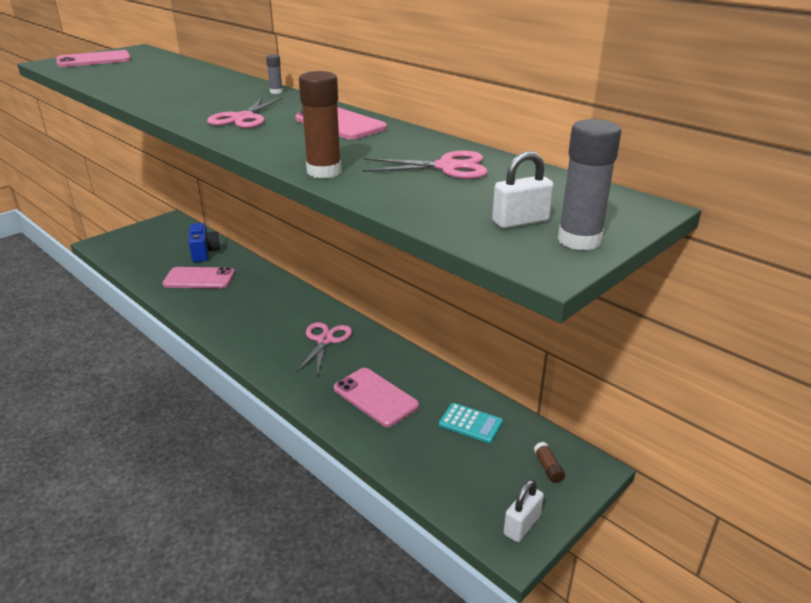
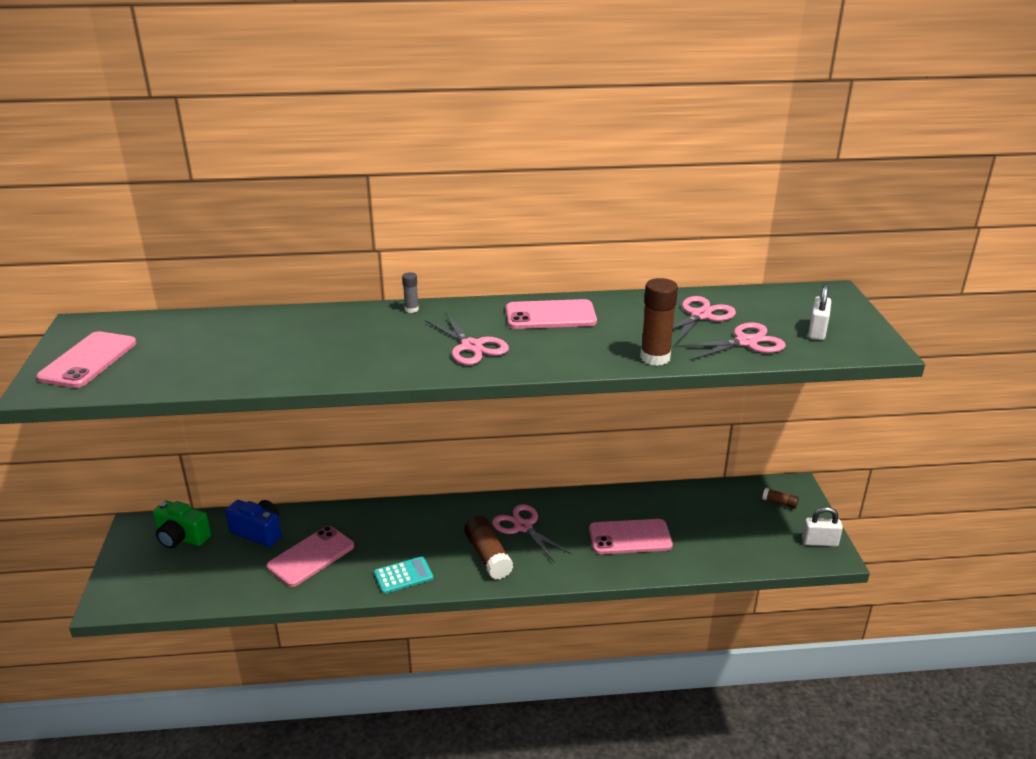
camera: 50 degrees left, 0 degrees up
turquoise calculator [439,403,503,443] -> turquoise calculator moved to [374,556,433,594]
white padlock [504,480,544,542] -> white padlock turned 75 degrees counterclockwise [802,507,843,546]
grey glue stick [558,119,621,250] -> none
none -> green camera [153,501,211,549]
none -> brown glue stick [464,516,513,580]
none -> pink scissors [677,322,786,361]

